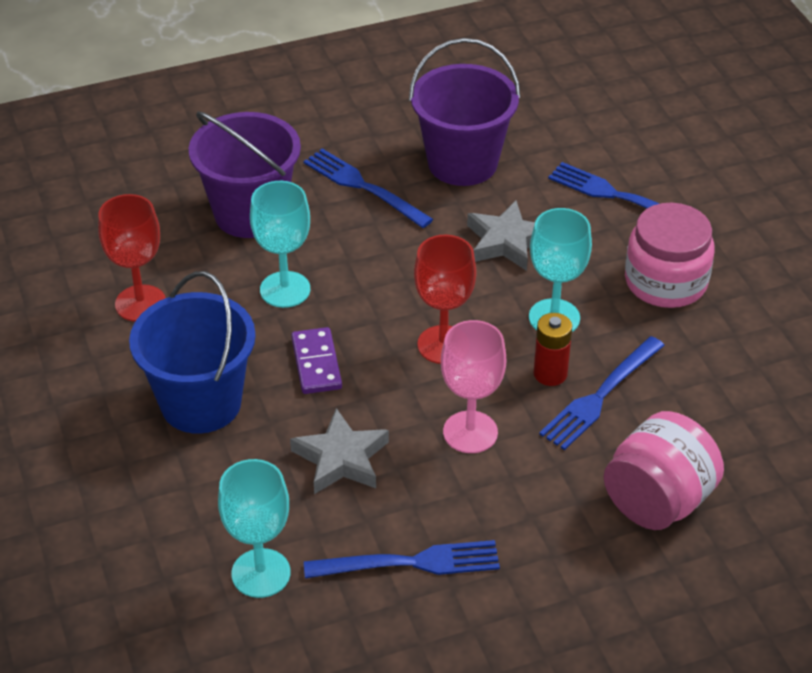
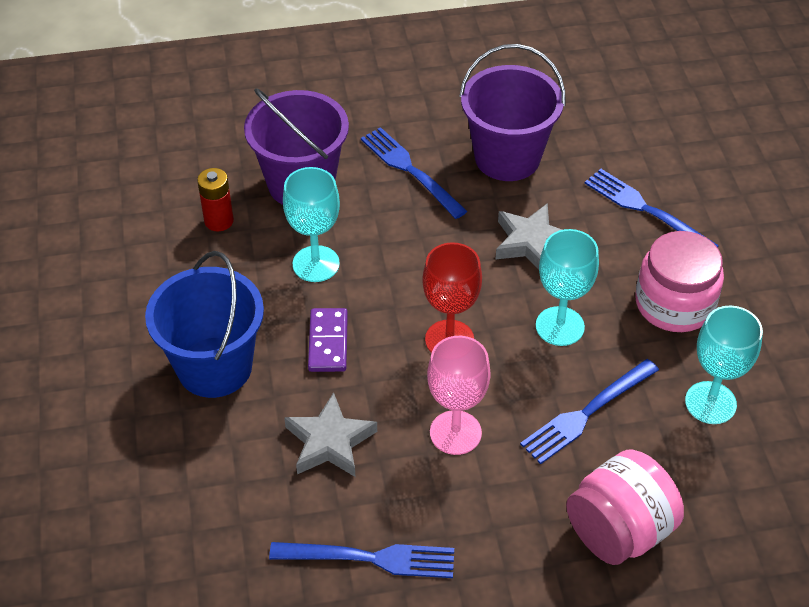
camera: 10 degrees right, 5 degrees up
red goblet [98,194,166,322] -> none
turquoise goblet [218,459,290,598] -> turquoise goblet moved to [685,306,763,424]
red battery [534,313,572,386] -> red battery moved to [197,168,234,231]

